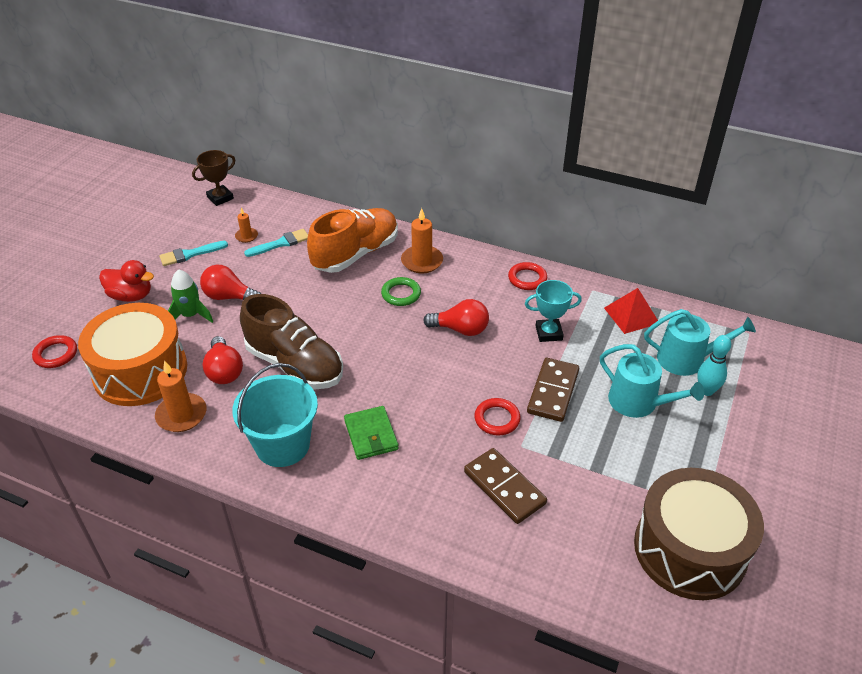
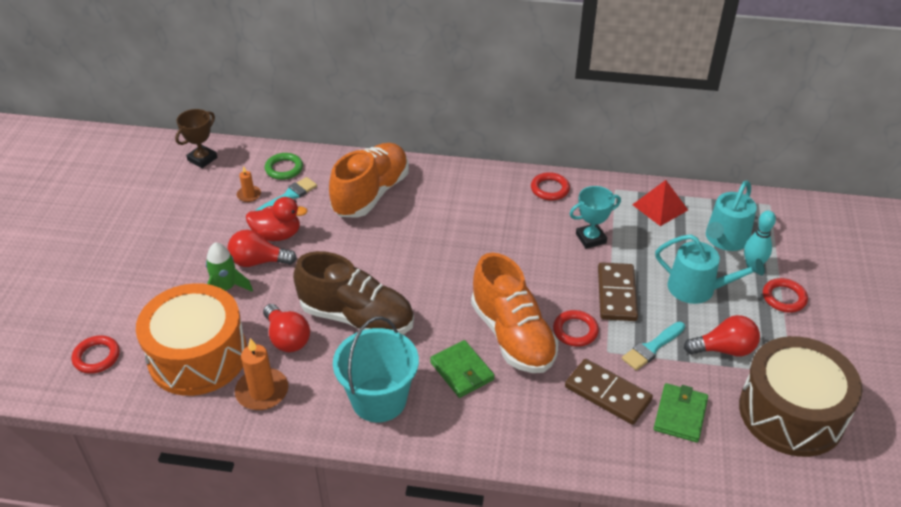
camera: 15 degrees left, 0 degrees up
red duck [99,260,154,302] -> red duck moved to [246,197,308,241]
turquoise brush [159,241,228,266] -> turquoise brush moved to [622,322,685,371]
green ring [381,277,421,306] -> green ring moved to [265,153,303,180]
orange candle [401,208,443,274] -> none
red light bulb [423,299,489,336] -> red light bulb moved to [684,315,760,356]
turquoise watering can [644,309,756,376] -> turquoise watering can turned 135 degrees clockwise [706,180,757,251]
none -> orange shoe [471,252,559,373]
none -> green wallet [654,383,708,443]
none -> red ring [763,278,808,313]

